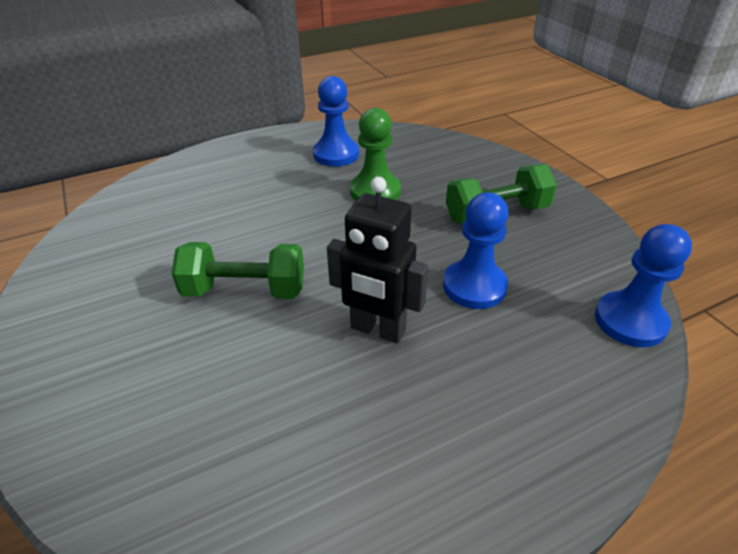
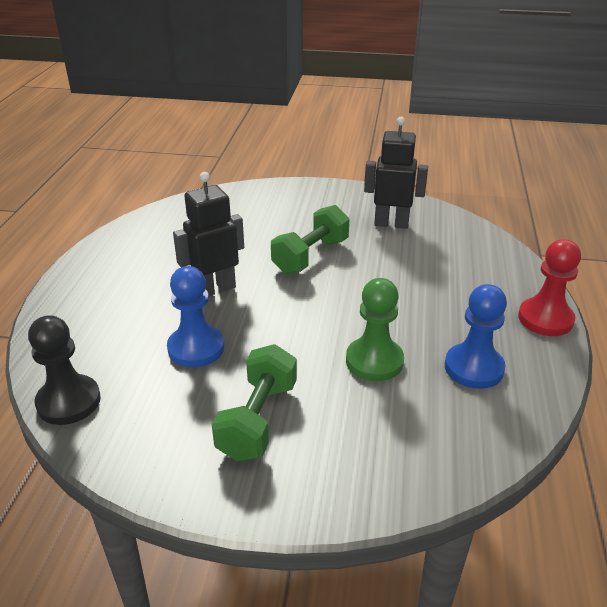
camera: 125 degrees right, 5 degrees down
blue pawn [595,224,692,347] -> black pawn [28,315,101,425]
none -> black robot [364,117,428,229]
none -> red pawn [518,239,581,336]

